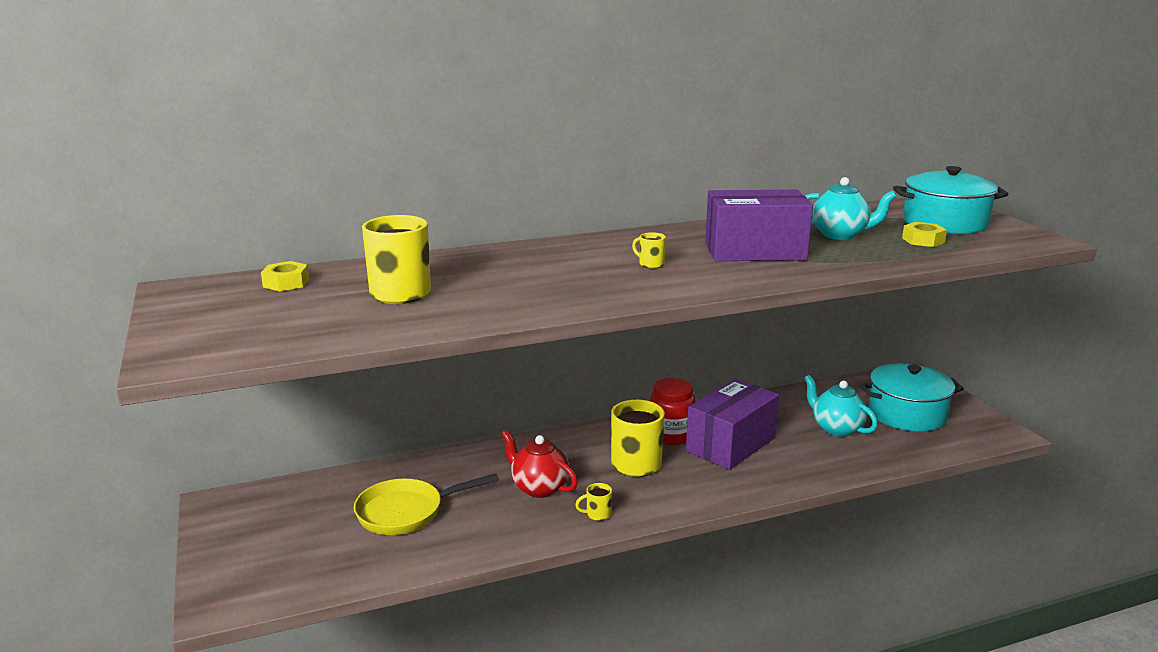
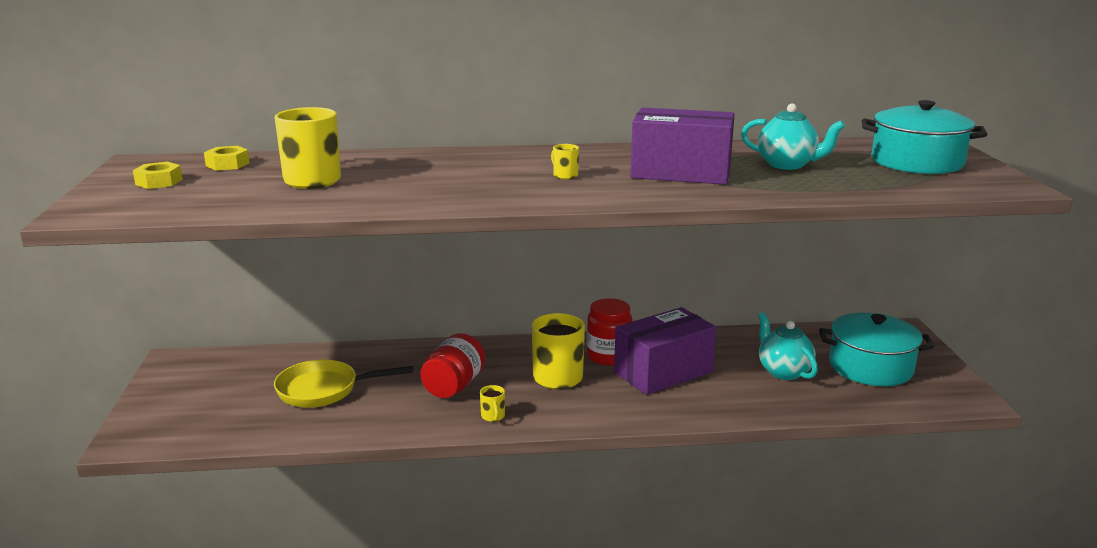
camera: 15 degrees right, 0 degrees up
red teapot [501,430,578,498] -> red jar [420,333,485,398]
yellow mug [575,483,612,521] -> yellow mug turned 105 degrees counterclockwise [480,385,505,422]
yellow nut [902,222,947,247] -> yellow nut moved to [133,162,183,189]

